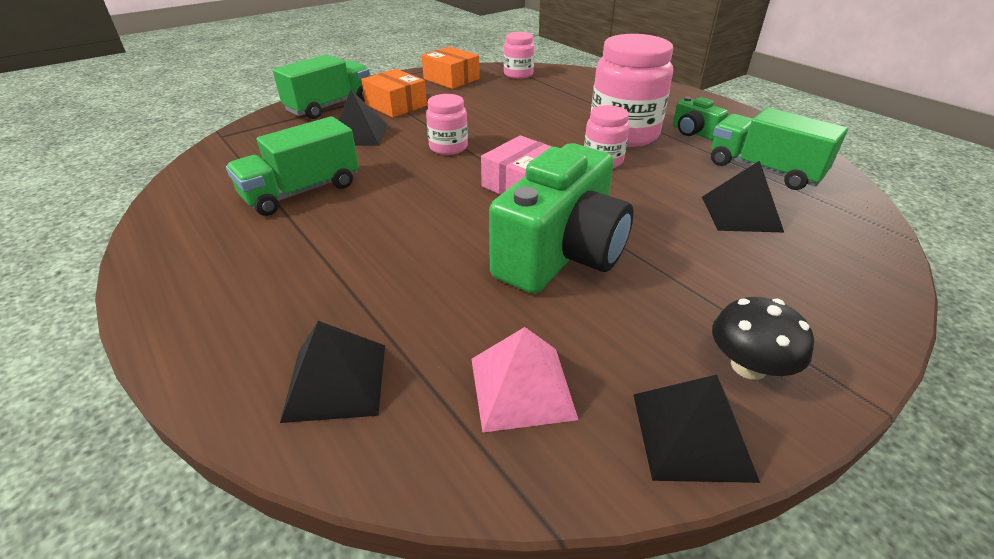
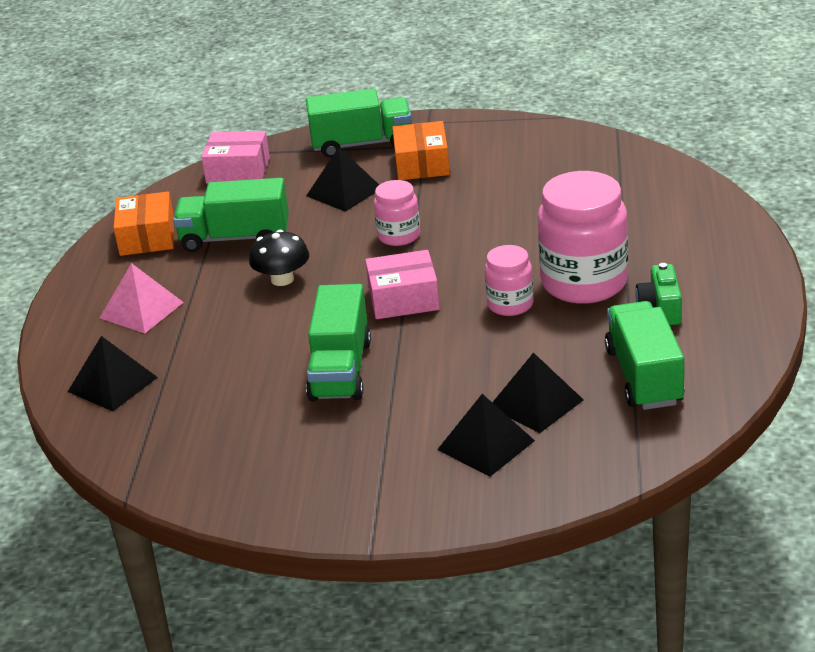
camera: 45 degrees right, 5 degrees down
orange box [422,46,480,89] -> orange box moved to [114,191,174,256]
pink pyramid [471,327,578,432] -> pink pyramid moved to [100,263,184,333]
green camera [489,143,633,294] -> green truck [306,284,371,401]
pink jar [504,32,535,79] -> none
black pyramid [633,374,760,483] -> black pyramid moved to [437,394,535,477]
black mushroom [712,297,814,380] -> black mushroom moved to [249,230,309,286]
none -> pink box [201,131,270,184]

